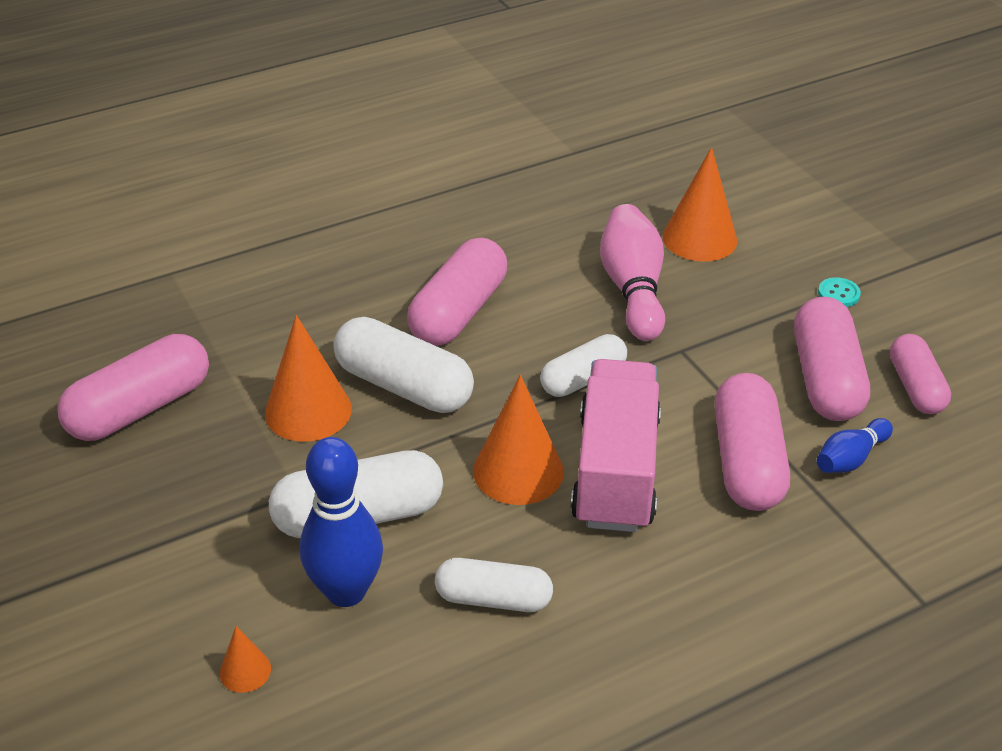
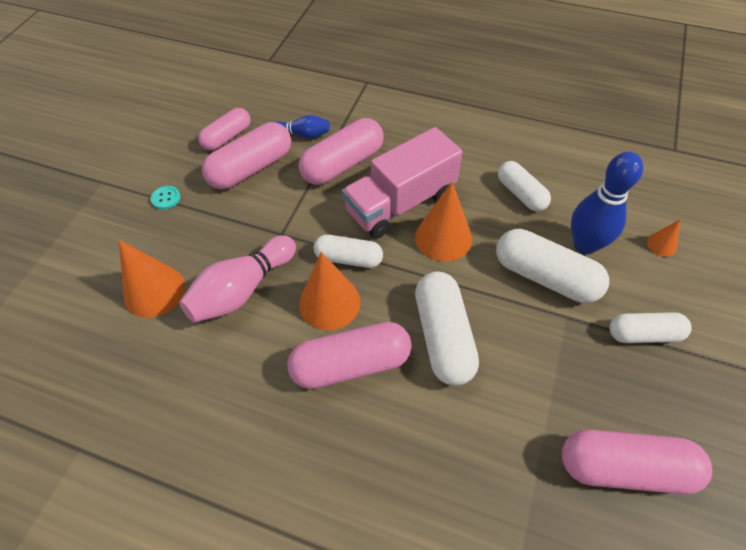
camera: 130 degrees left, 15 degrees up
orange cone [265,315,352,442] -> orange cone moved to [299,252,361,330]
none -> white capsule [610,312,692,343]

